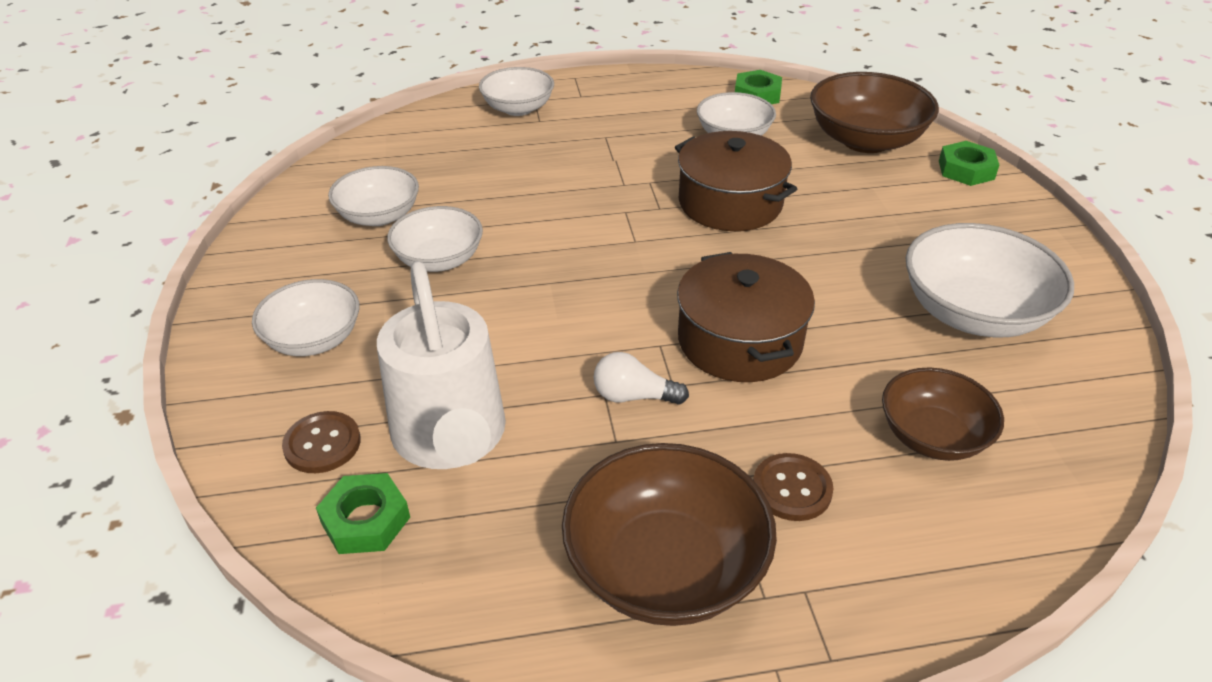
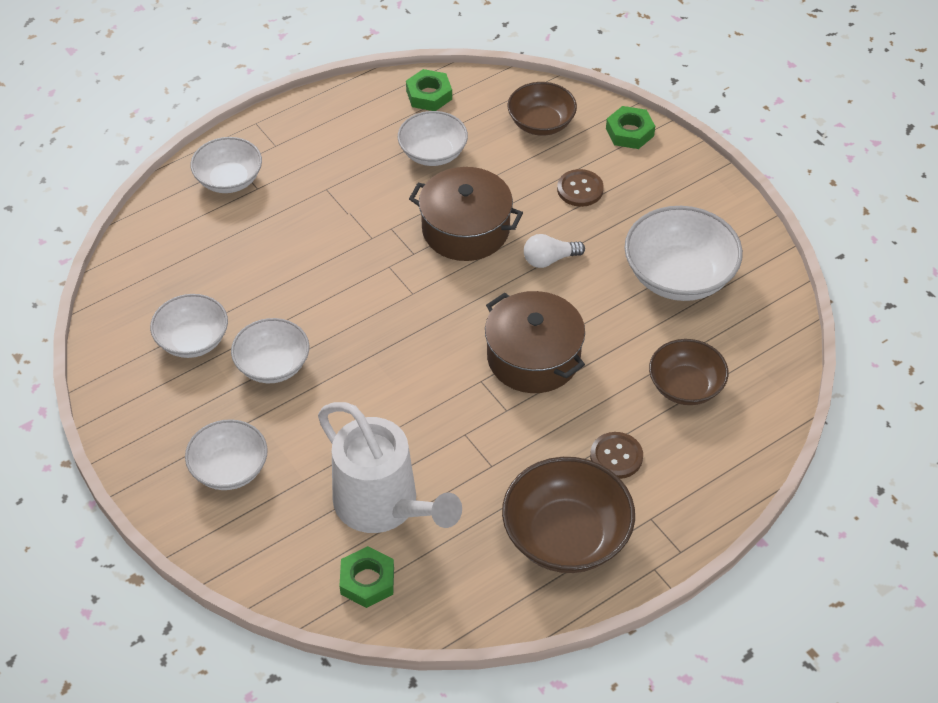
camera: 25 degrees left, 10 degrees up
brown button [282,411,361,473] -> brown button moved to [557,169,604,207]
white light bulb [594,352,689,405] -> white light bulb moved to [524,234,585,268]
brown bowl [810,72,939,153] -> brown bowl [508,82,577,136], size x0.64

